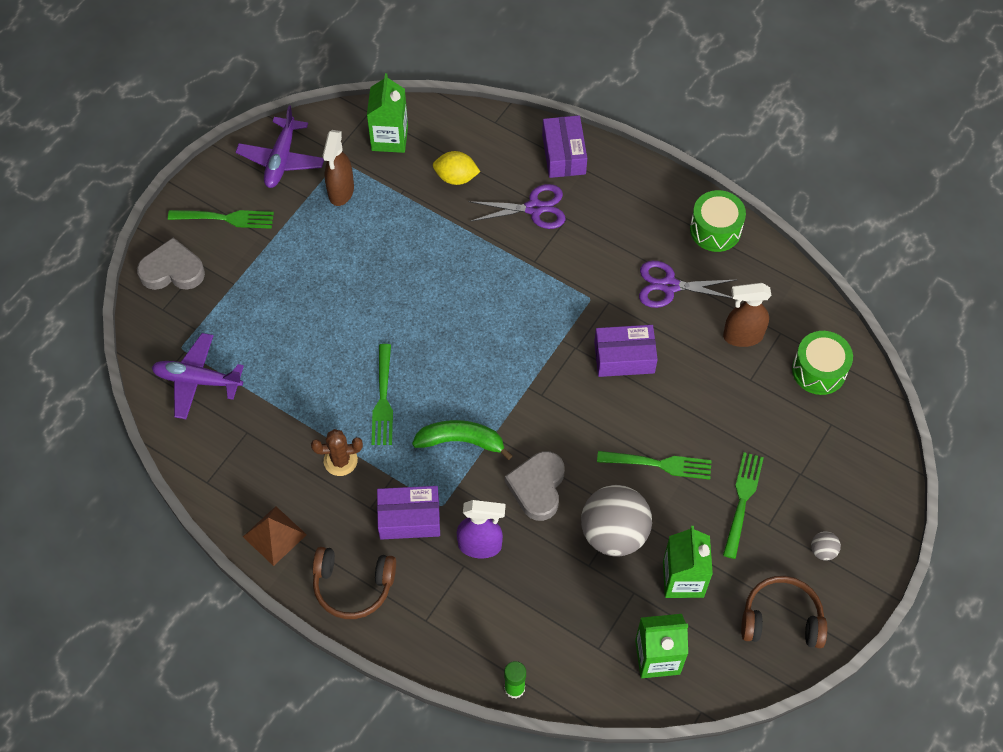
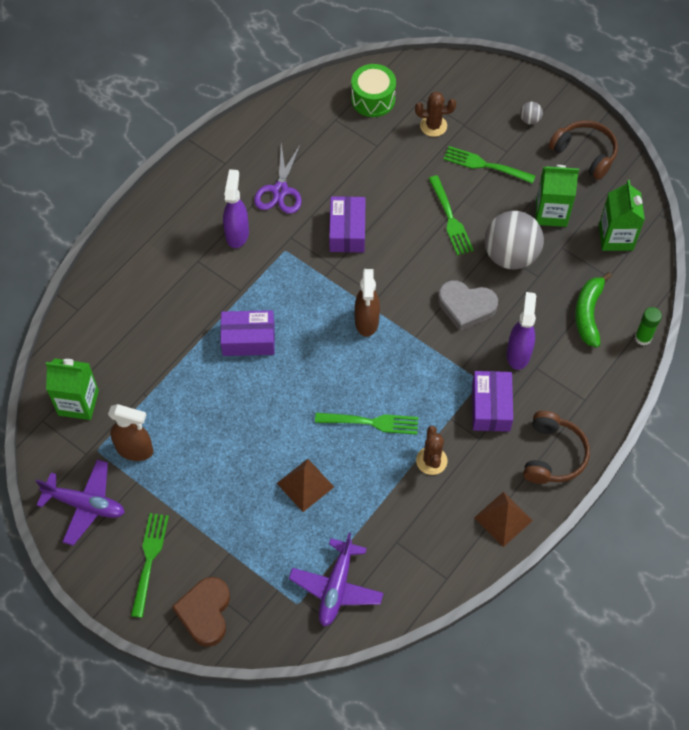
camera: 85 degrees left, 0 degrees up
grey heart [137,237,205,290] -> brown heart [172,577,230,647]
green banana [412,420,513,460] -> green banana moved to [575,272,612,348]
yellow lemon [433,151,480,185] -> none
purple scissors [468,184,566,229] -> none
purple box [542,115,587,178] -> purple box moved to [220,310,275,356]
green fork [597,451,712,480] -> green fork turned 150 degrees clockwise [428,175,474,255]
green drum [690,190,746,252] -> none
brown spray bottle [723,283,772,347] -> brown spray bottle moved to [355,269,380,337]
brown headphones [741,576,827,648] -> brown headphones turned 120 degrees clockwise [549,120,618,180]
none -> purple spray bottle [223,169,249,248]
none -> brown pyramid [277,459,334,512]
none -> brown cactus [415,92,456,137]

